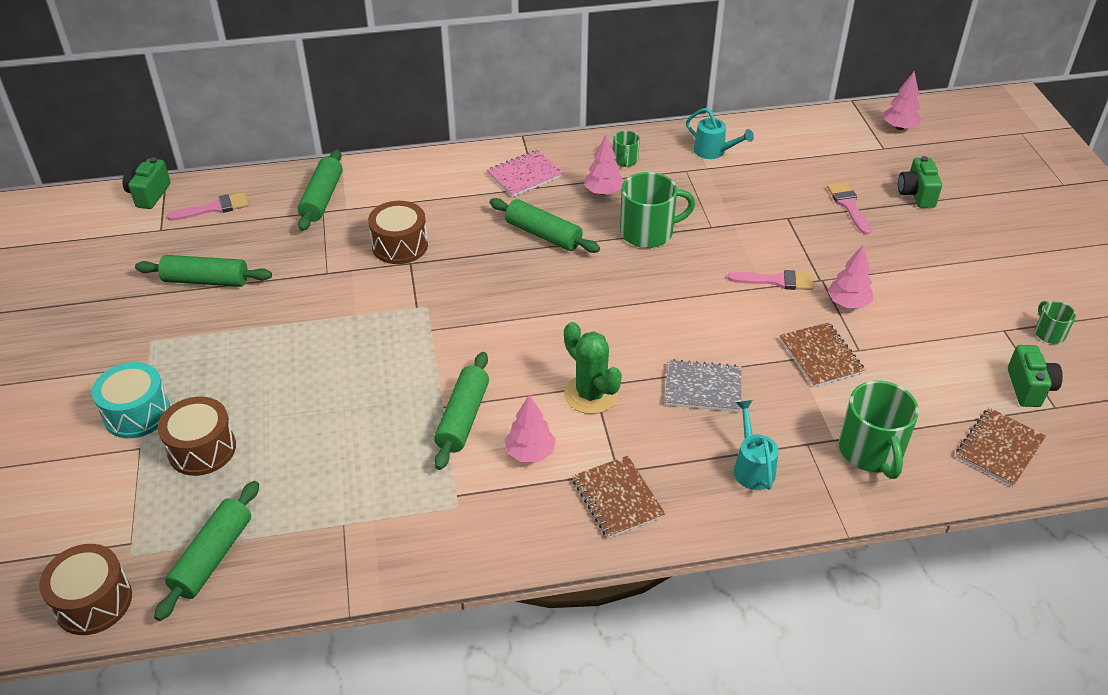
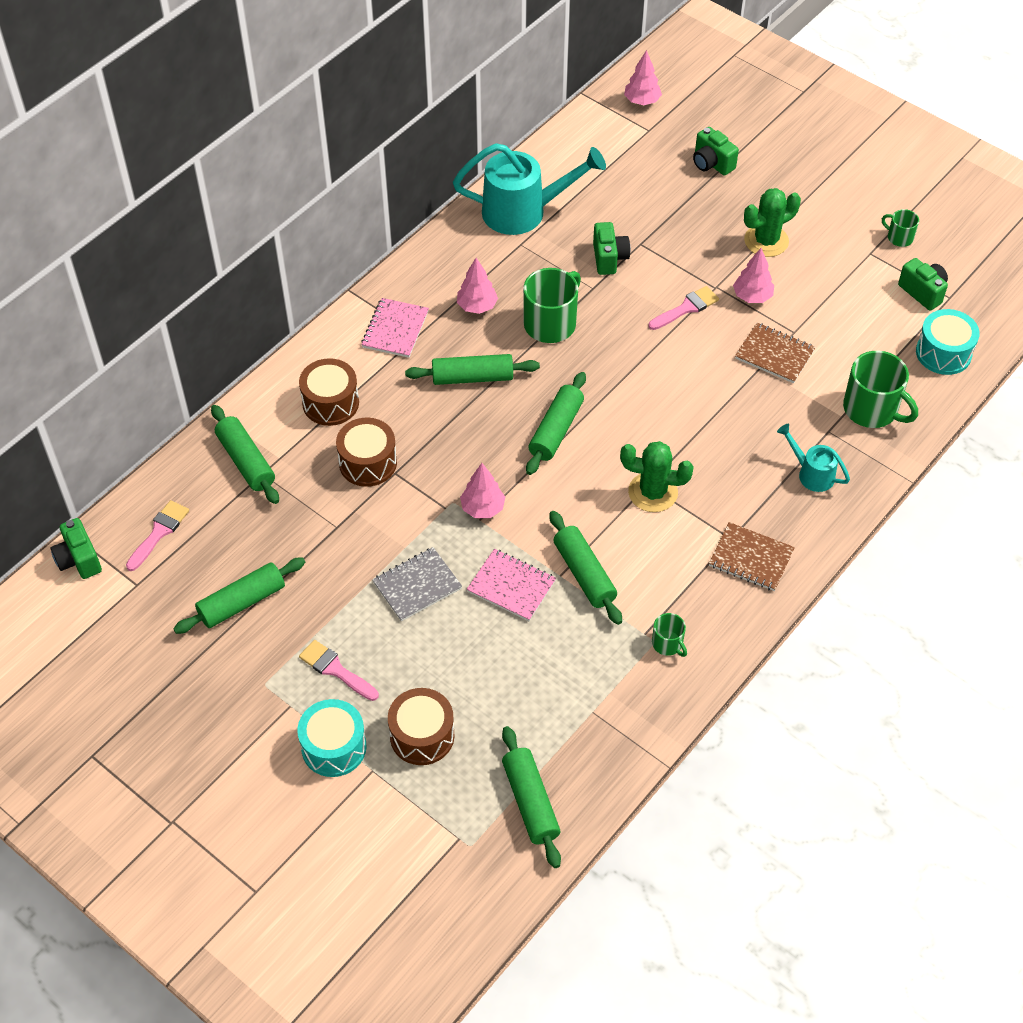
camera: 40 degrees left, 10 degrees up
brown drum [39,544,132,635] -> brown drum moved to [299,358,359,426]
pink tree [505,395,556,462] -> pink tree moved to [460,463,505,518]
green mug [613,131,640,167] -> green mug moved to [652,613,687,657]
grey notebook [665,359,741,412] -> grey notebook moved to [372,547,462,621]
turquoise watering can [686,108,754,159] -> turquoise watering can [453,143,606,235], size x1.94
pink brush [827,182,871,235] -> pink brush moved to [299,640,379,701]
brown notebook [956,408,1046,487] -> turquoise drum [916,309,980,375]
none -> pink notebook [467,549,556,621]
none -> green rolling pin [526,372,586,475]
none -> green camera [593,222,630,275]
none -> green cactus [744,188,801,257]

